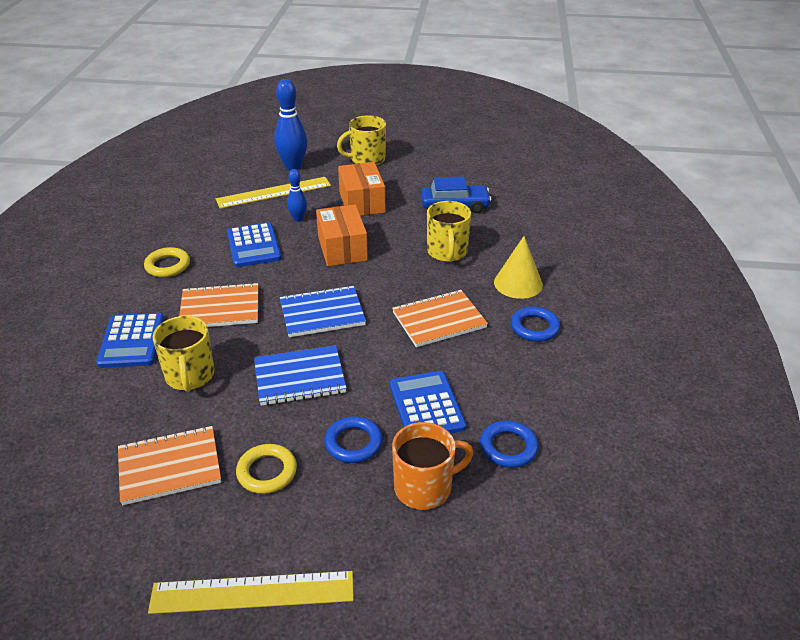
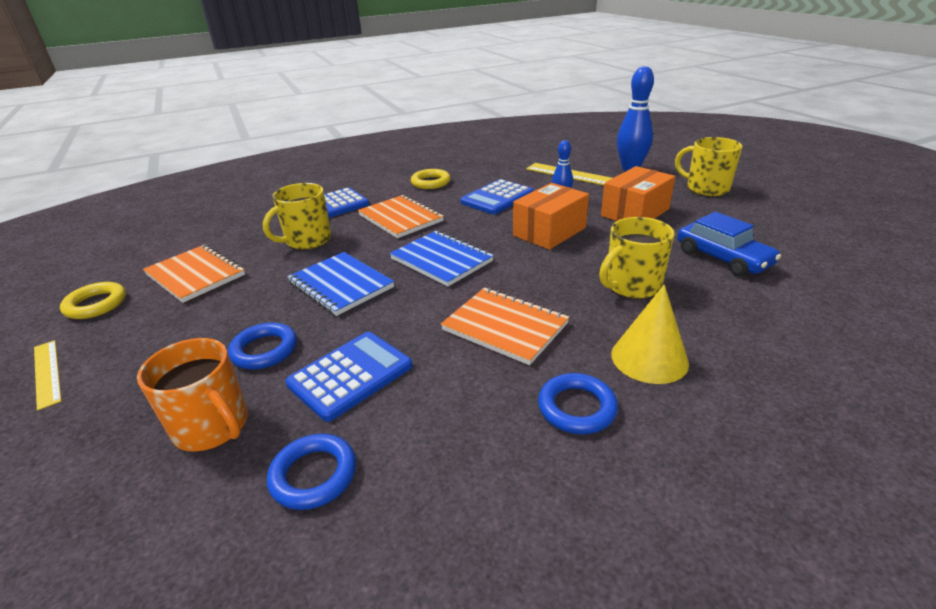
camera: 60 degrees right, 5 degrees down
yellow ruler [148,571,354,614] -> yellow ruler [34,340,62,411], size x0.59
yellow ring [236,444,297,494] -> yellow ring moved to [60,282,126,319]

